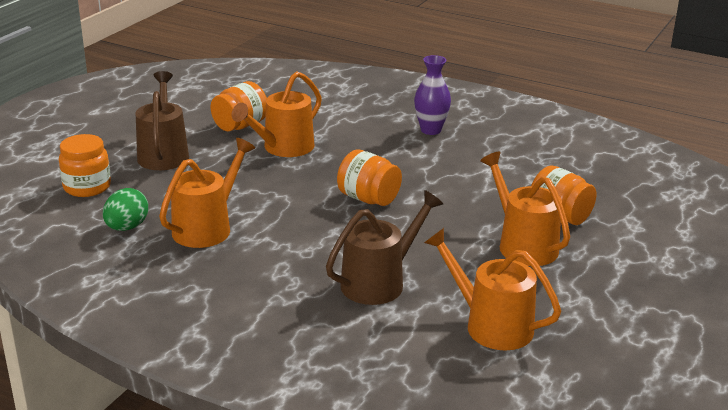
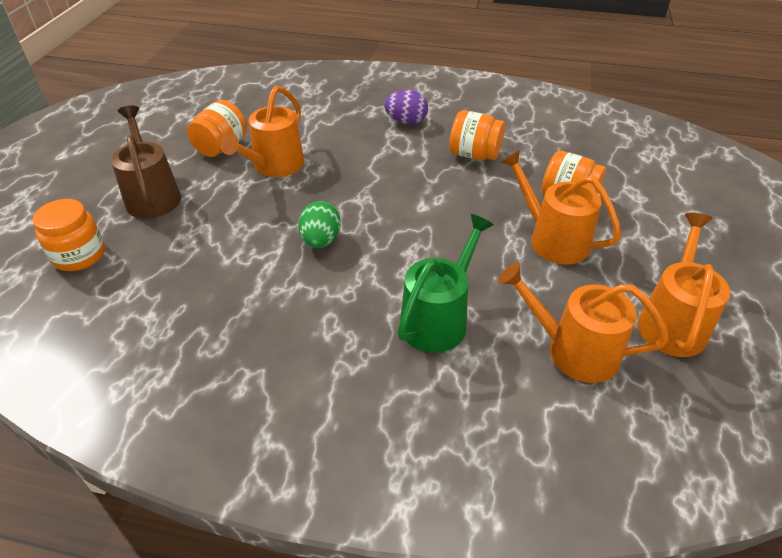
camera: 15 degrees left, 15 degrees up
green egg [103,188,148,231] -> green egg moved to [298,201,341,248]
orange watering can [159,138,255,248] -> orange watering can moved to [637,213,730,357]
brown watering can [326,190,443,305] -> green watering can [398,214,494,352]
orange jar [337,149,402,206] -> orange jar moved to [449,110,505,160]
purple vase [414,55,451,135] -> purple egg [384,90,428,124]

